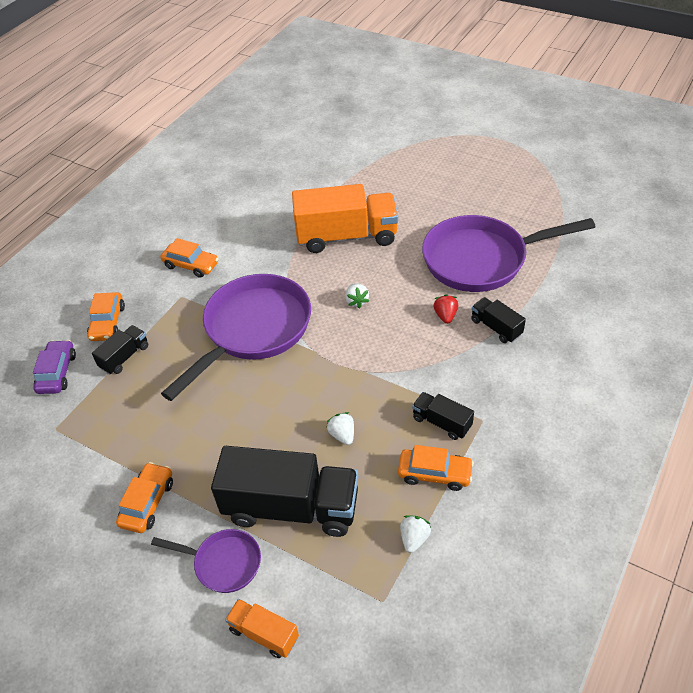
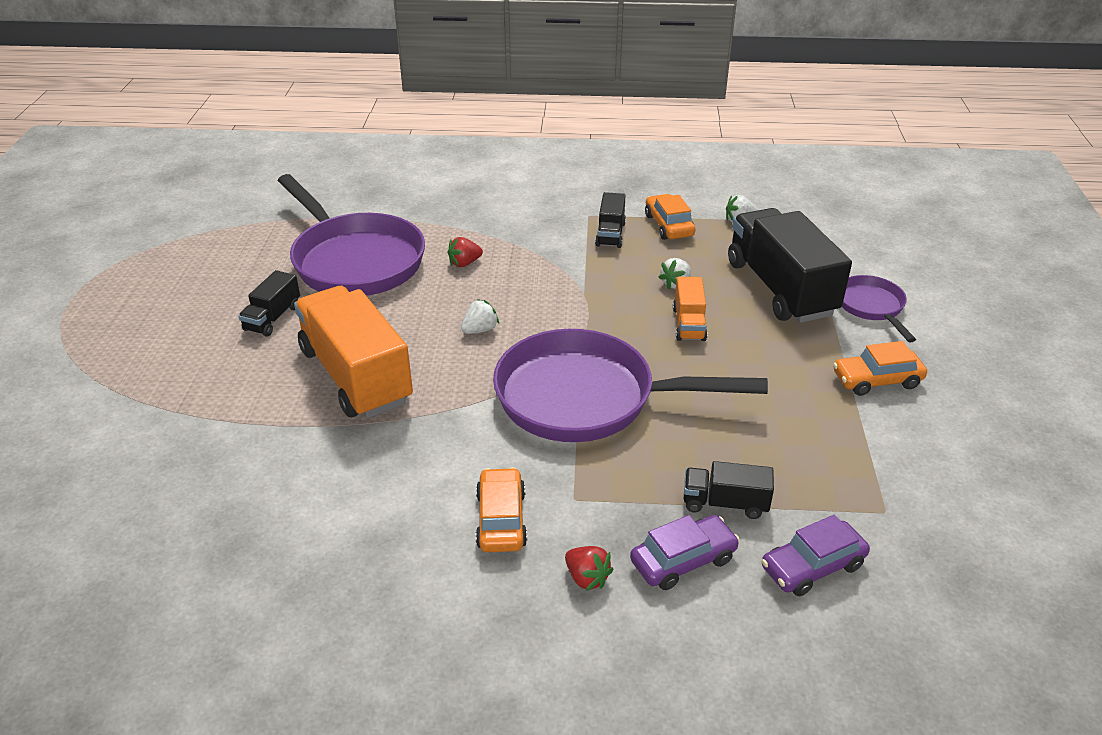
camera: 120 degrees left, 10 degrees down
orange car [87,292,125,341] -> purple car [630,515,740,590]
orange truck [225,599,299,658] -> orange truck moved to [673,277,707,341]
black truck [471,297,526,343] -> black truck moved to [238,270,300,337]
none -> red strawberry [565,546,613,591]

